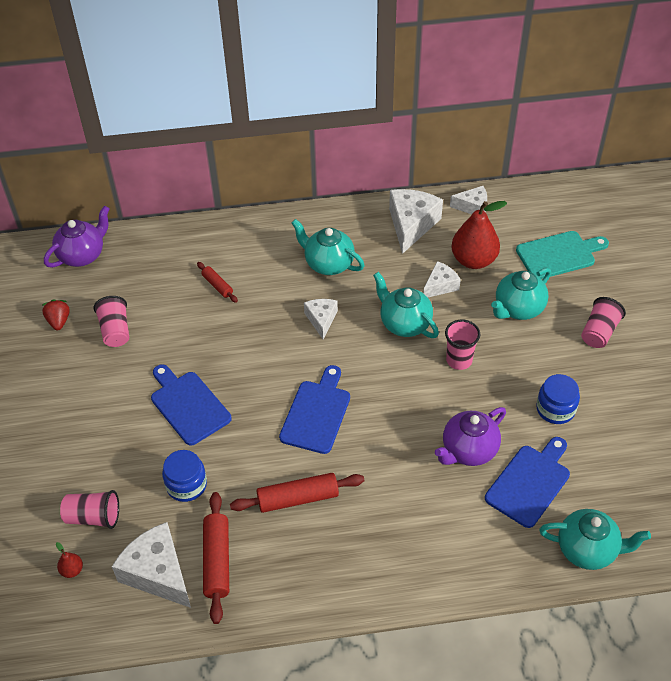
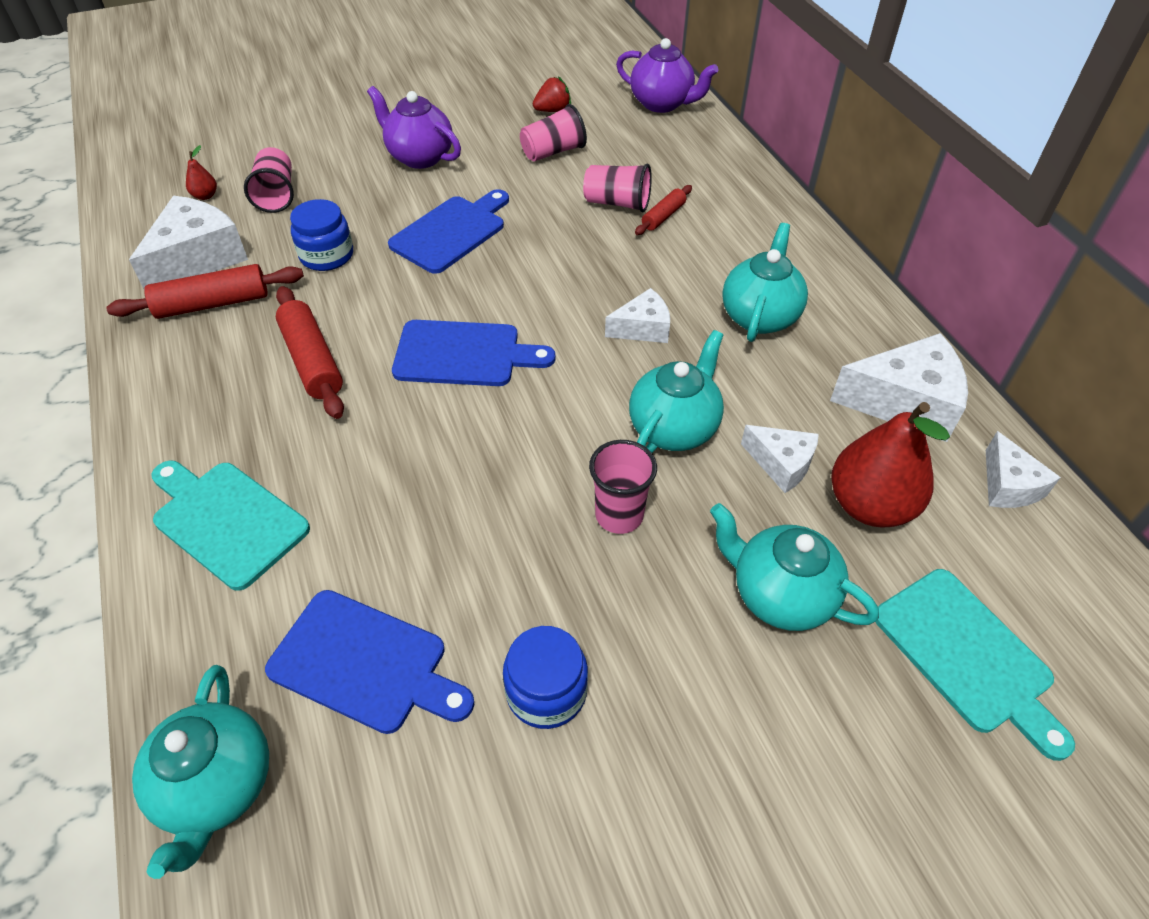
camera: 75 degrees right, 0 degrees up
purple teapot [435,407,506,466] -> purple teapot moved to [367,86,461,169]
pink cup [581,297,626,348] -> pink cup moved to [583,163,652,213]
none -> turquoise cutting board [152,460,310,591]

